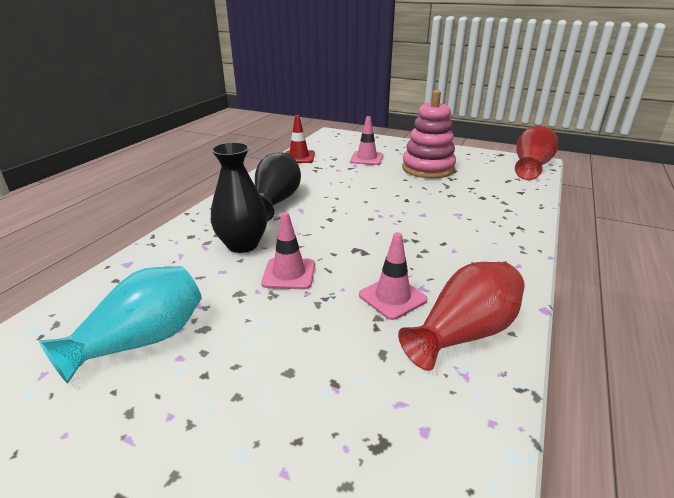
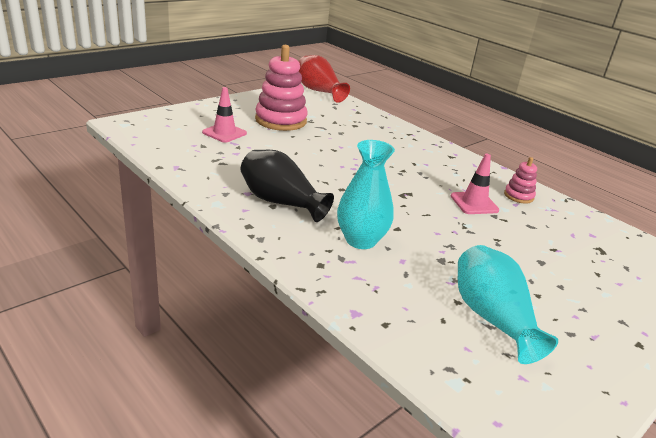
camera: 70 degrees left, 0 degrees up
black vase [211,142,268,253] -> turquoise vase [337,140,395,249]
pink traffic cone [261,212,315,289] -> none
red traffic cone [285,115,315,163] -> none
red vase [398,262,525,371] -> pink stacking toy [504,157,537,204]

